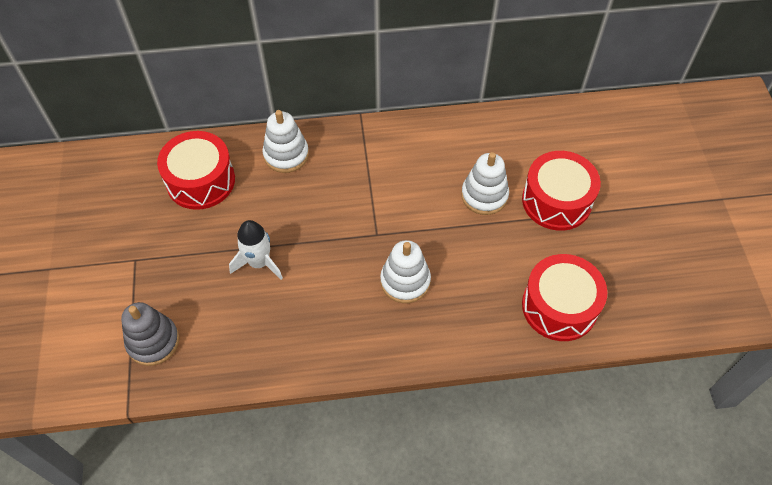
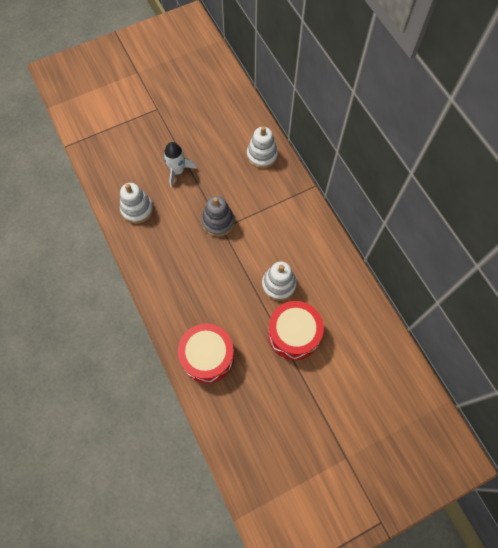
camera: 70 degrees right, 10 degrees up
grey stacking toy [121,302,179,366] -> grey stacking toy moved to [202,196,235,237]
red drum [157,131,235,210] -> none
white stacking toy [380,240,431,303] -> white stacking toy moved to [120,183,153,224]

